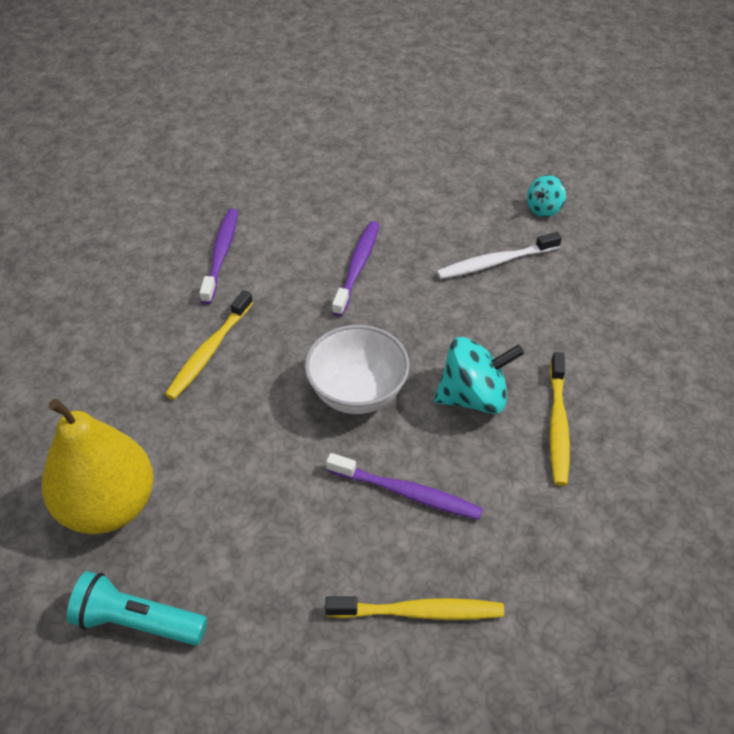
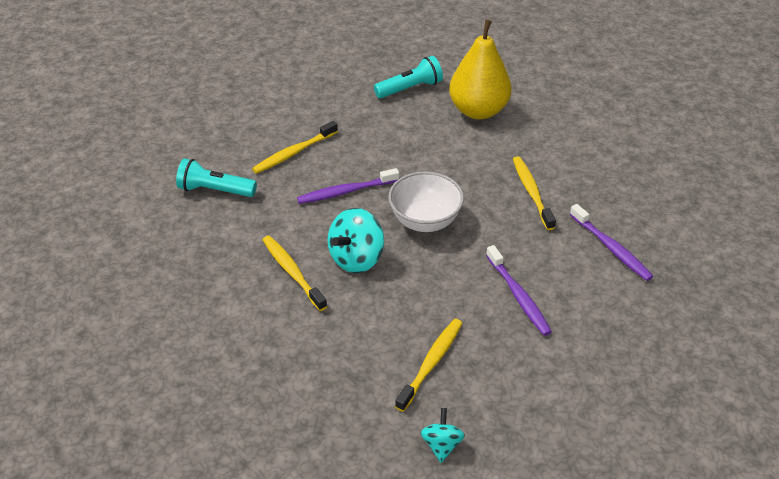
camera: 140 degrees right, 5 degrees down
white toothbrush [436,232,562,279] -> yellow toothbrush [395,319,462,412]
none -> turquoise flashlight [176,158,257,197]

